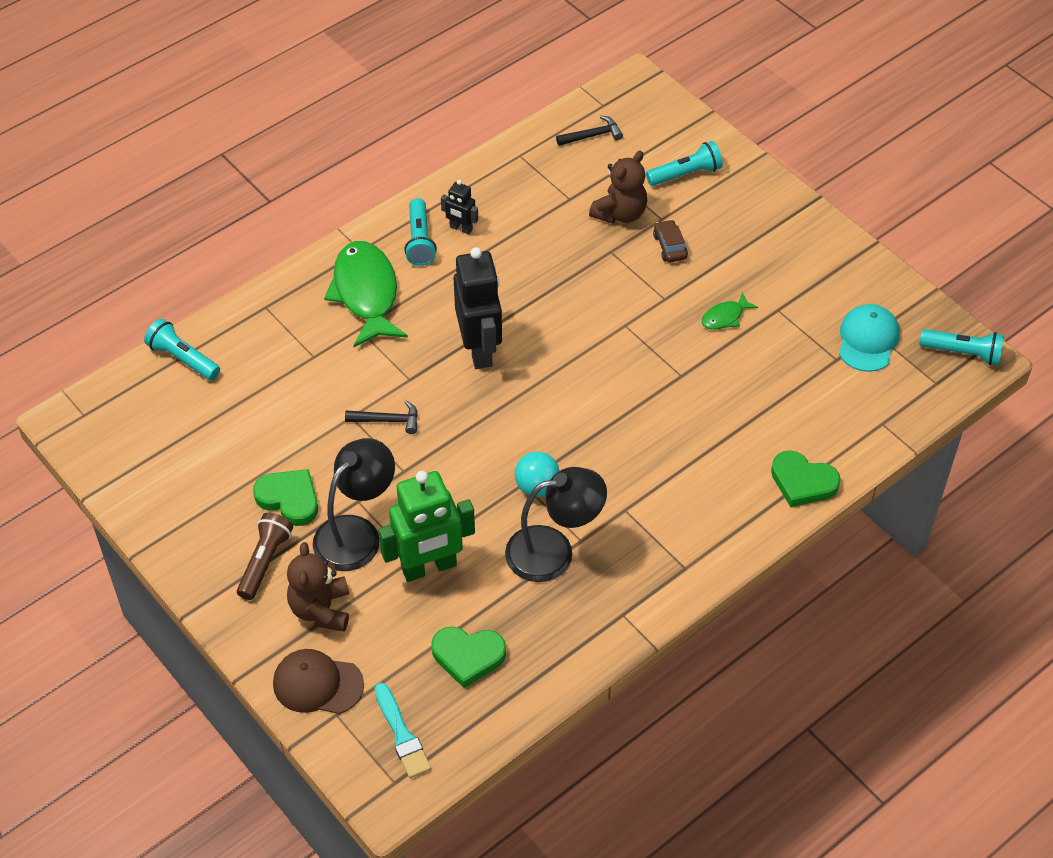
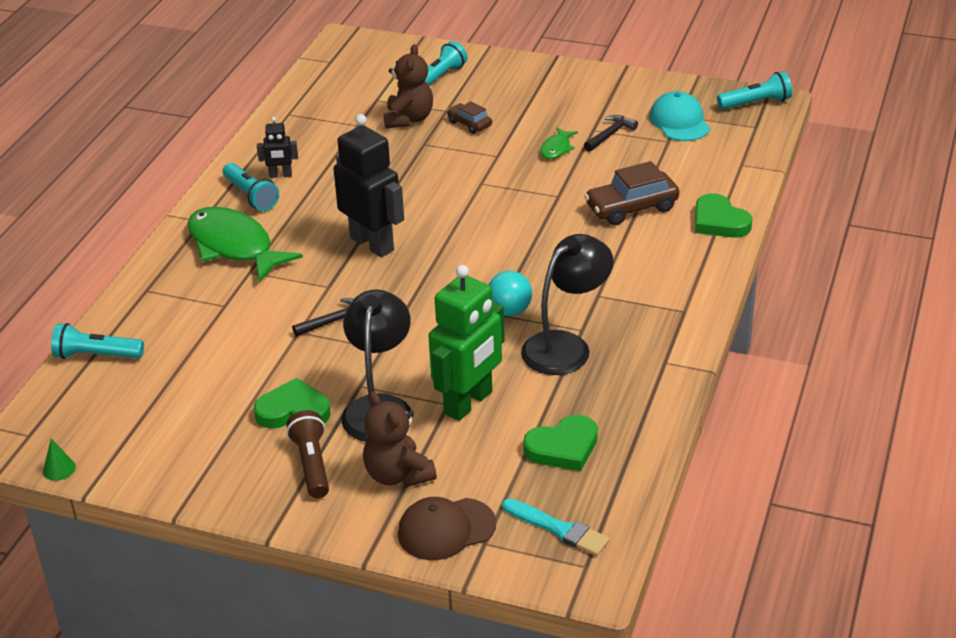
camera: 30 degrees left, 15 degrees down
black hammer [556,115,623,146] -> black hammer moved to [584,115,638,152]
green heart [771,451,841,507] -> green heart turned 60 degrees clockwise [695,193,752,238]
none -> green cone [43,438,76,481]
none -> brown car [584,161,679,225]

